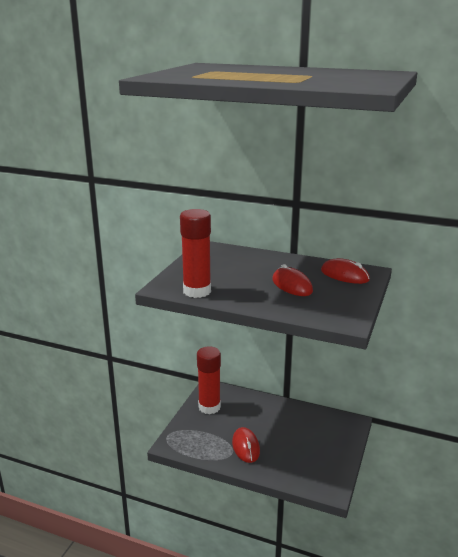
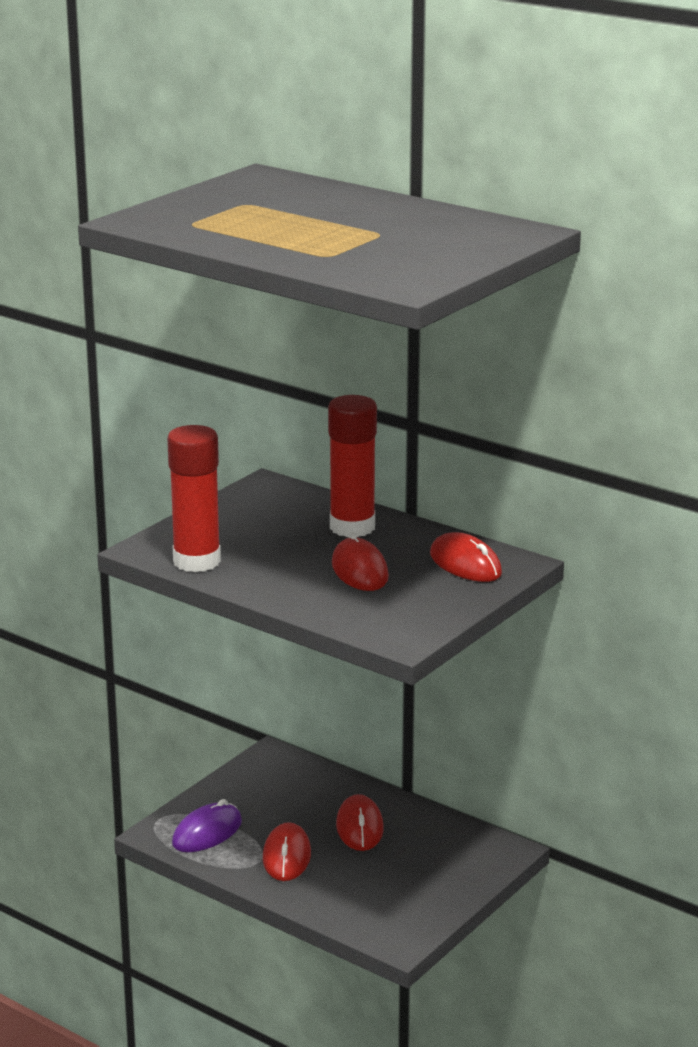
camera: 15 degrees right, 0 degrees up
red glue stick [197,346,221,414] -> red glue stick moved to [328,395,377,537]
none -> purple mouse [172,799,242,852]
none -> red mouse [336,794,384,851]

